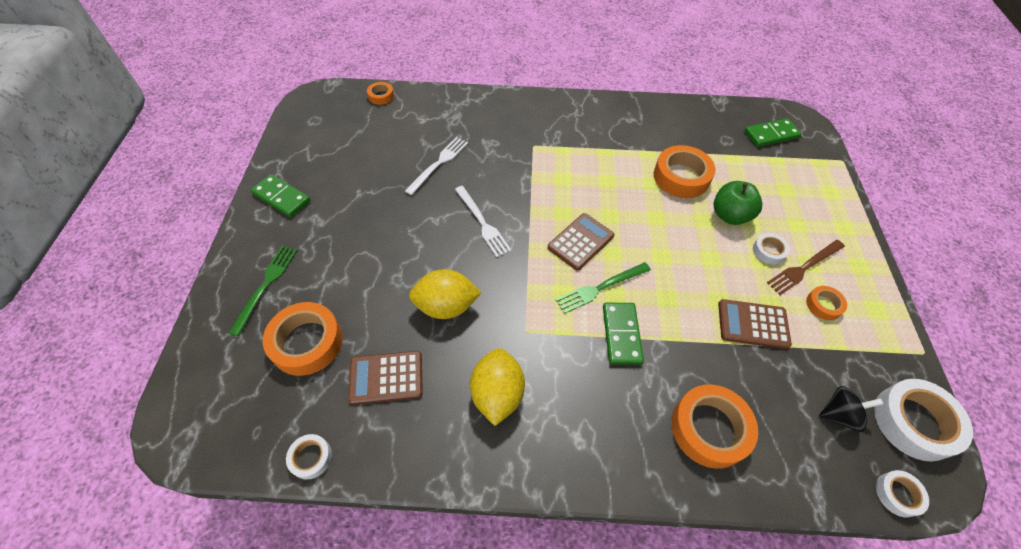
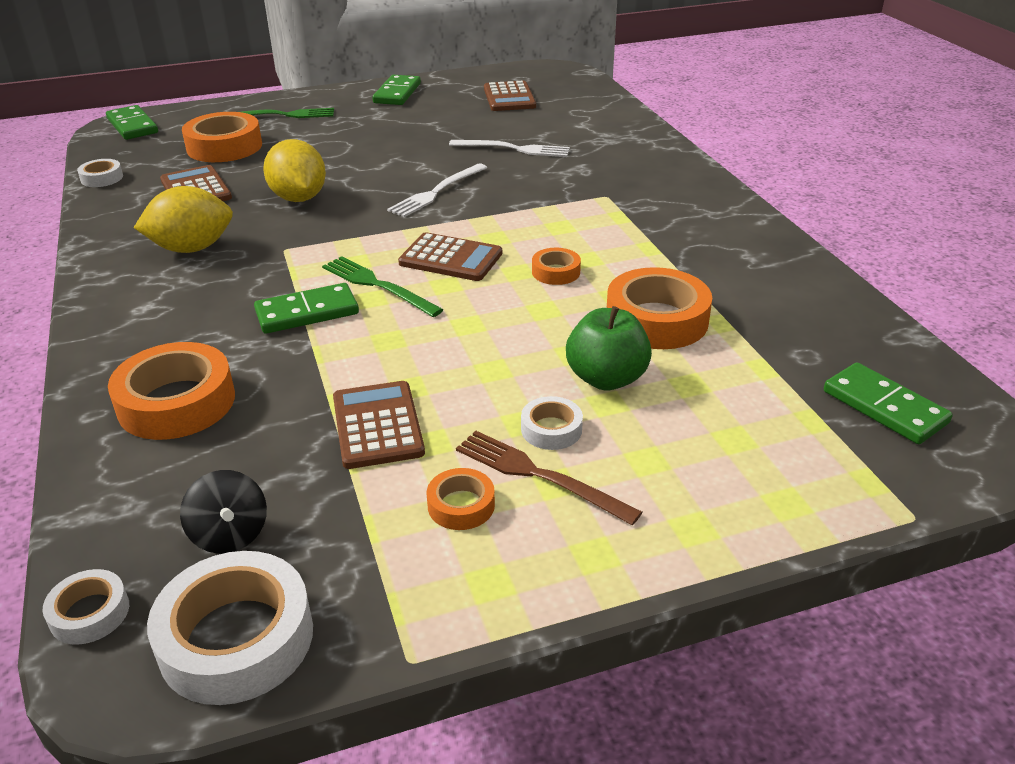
camera: 70 degrees right, 20 degrees down
orange tape [367,82,394,105] -> orange tape moved to [532,248,581,285]
none -> green domino [106,105,158,140]
none -> brown calculator [484,81,536,111]

